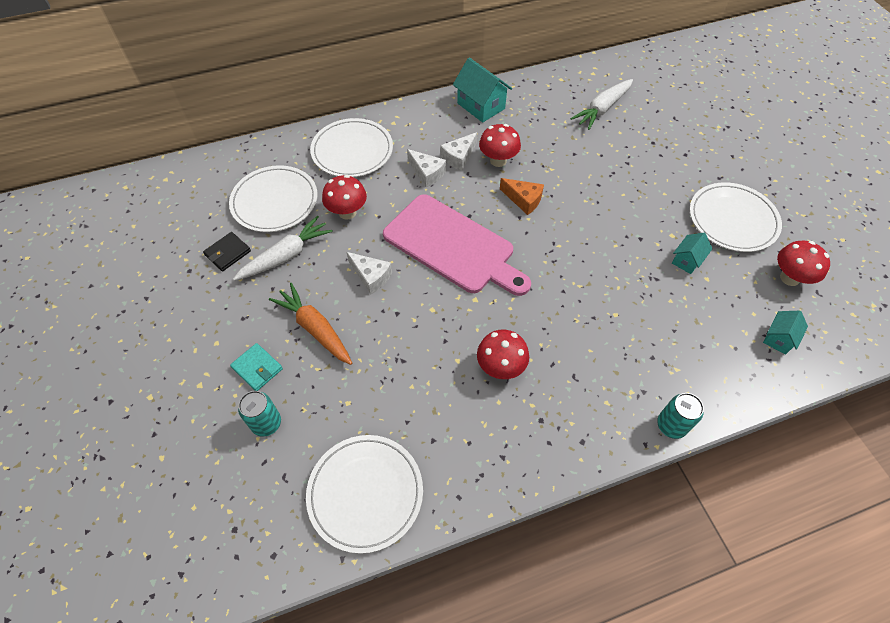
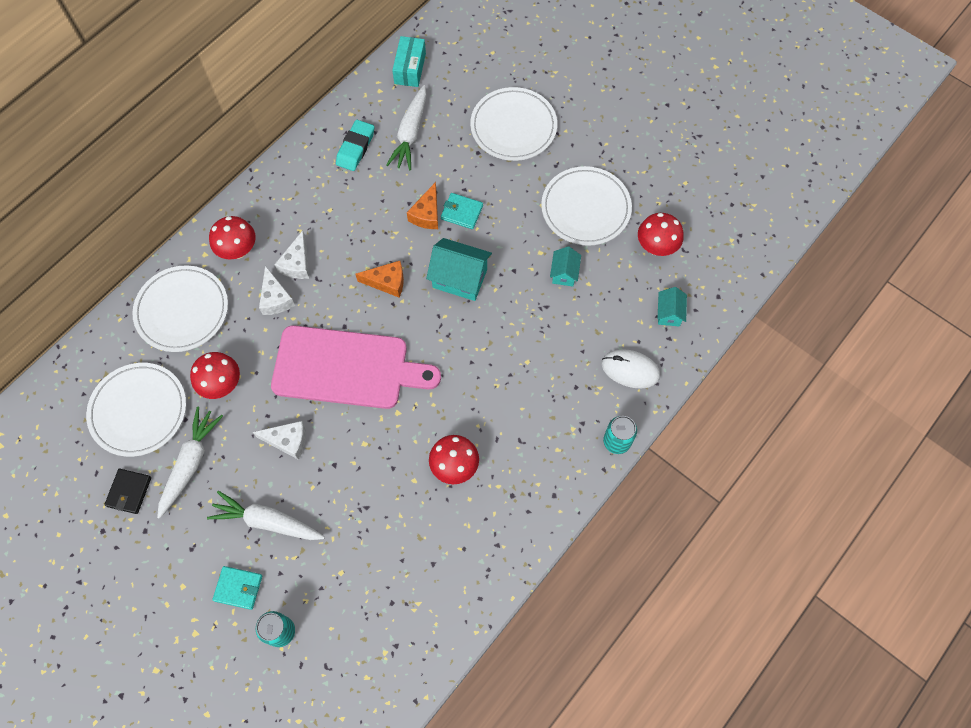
camera: 30 degrees left, 10 degrees up
orange carrot [269,283,352,365] -> white carrot [207,491,325,540]
white plate [306,435,423,554] -> white plate moved to [470,87,557,161]
white cheese [407,149,446,187] -> white cheese turned 60 degrees clockwise [259,266,295,315]
turquoise house [453,58,512,123] -> turquoise house moved to [426,238,492,301]
red mushroom [479,124,521,167] -> red mushroom moved to [209,216,256,260]
none -> turquoise eraser [336,120,374,171]
none -> turquoise box [392,36,426,87]
none -> orange cheese [407,182,438,229]
none -> turquoise wallet [441,193,483,229]
none -> white mouse [601,349,660,389]

